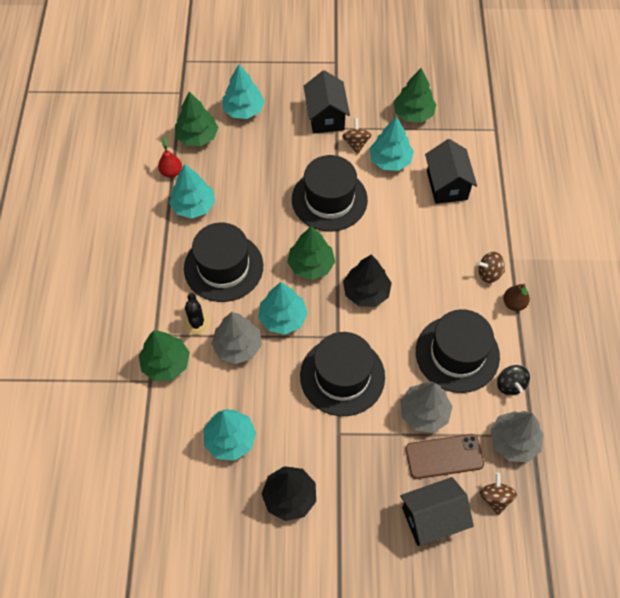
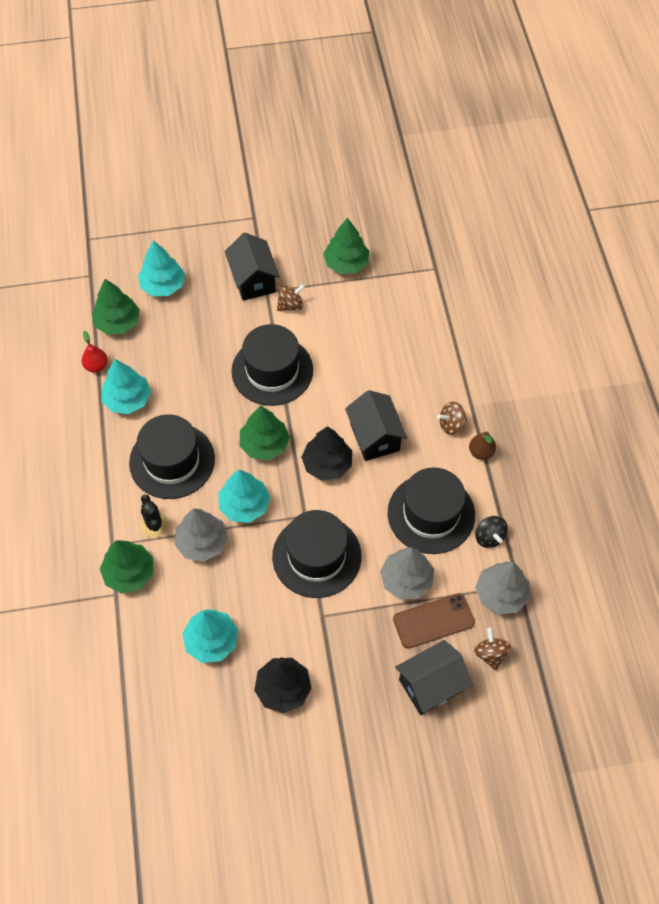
camera: 10 degrees left, 0 degrees up
brown spinning top [342,118,371,154] -> brown spinning top turned 75 degrees clockwise [277,284,305,311]
turquoise tree [369,116,414,171] -> none
black house [425,139,477,204] -> black house moved to [345,390,407,461]

